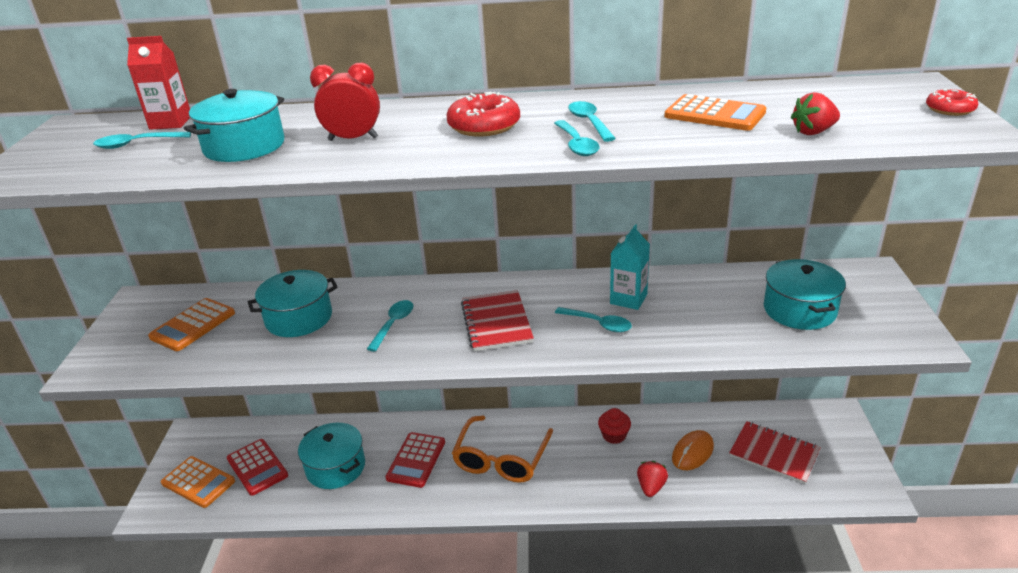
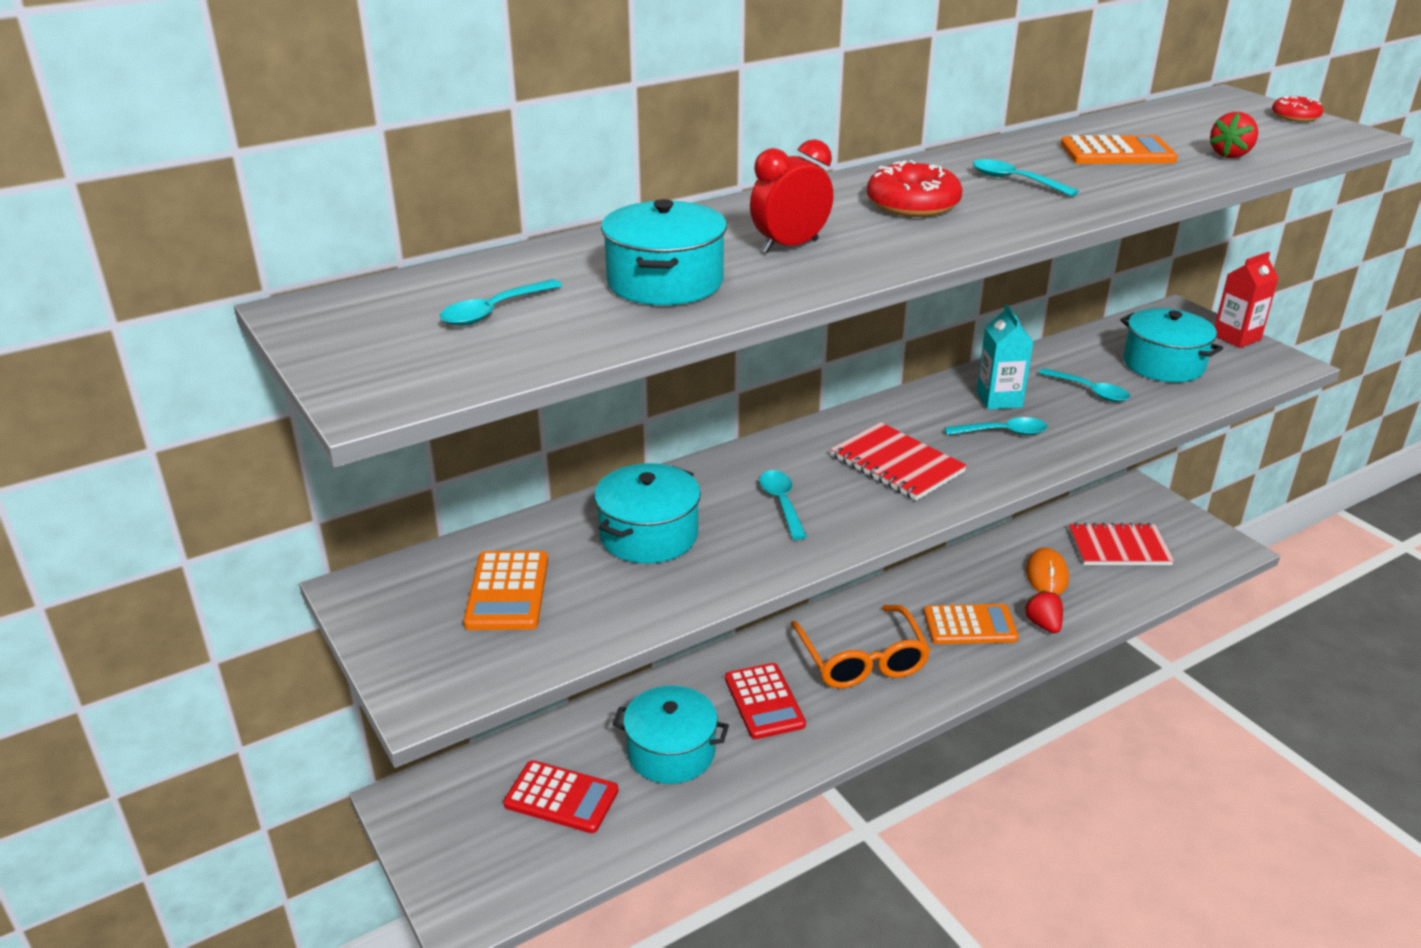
camera: 35 degrees left, 0 degrees up
red carton [127,36,190,130] -> red carton moved to [1214,252,1279,348]
orange calculator [161,456,235,508] -> orange calculator moved to [924,604,1019,644]
turquoise spoon [554,120,600,156] -> turquoise spoon moved to [1038,368,1130,402]
red cupcake [598,408,631,444] -> none

